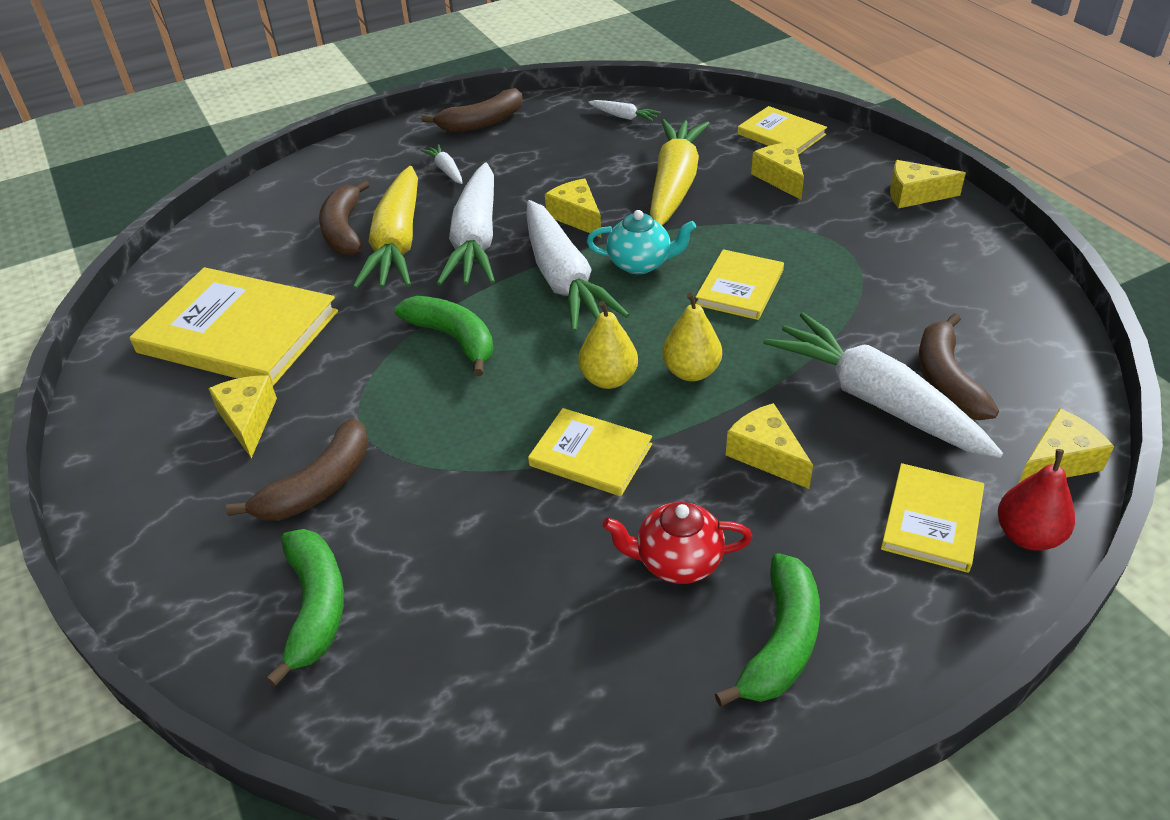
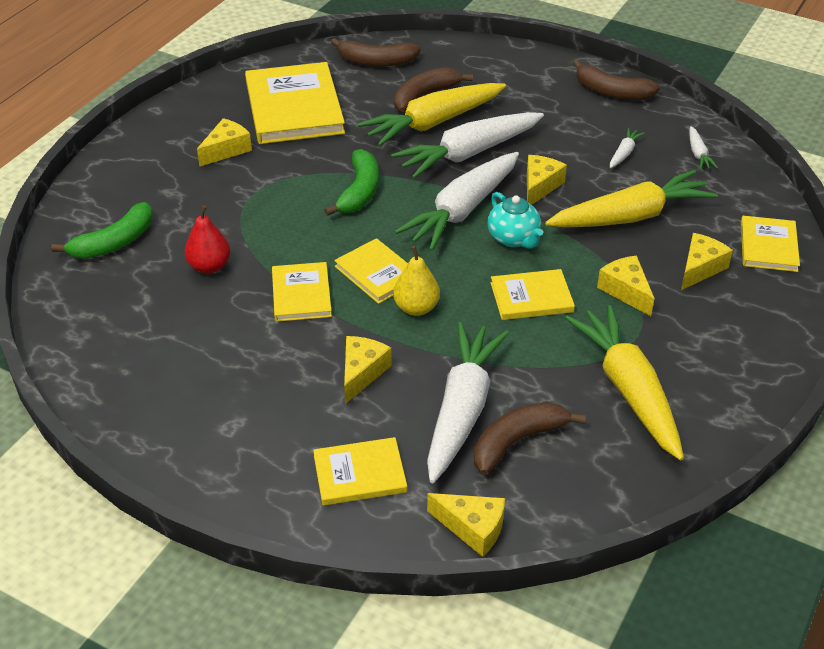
camera: 55 degrees right, 0 degrees up
brown banana [226,418,369,521] -> brown banana moved to [331,38,421,67]
white carrot [421,144,463,184] -> white carrot moved to [610,128,645,168]
yellow pear [578,301,638,389] -> yellow book [334,238,408,304]
red teapot [603,502,753,584] -> none
green banana [715,553,820,706] -> none
yellow cheese [890,160,966,209] -> yellow cheese moved to [597,256,655,316]
red pear [998,449,1075,550] -> red pear moved to [185,205,230,273]
none -> yellow carrot [565,305,684,460]

